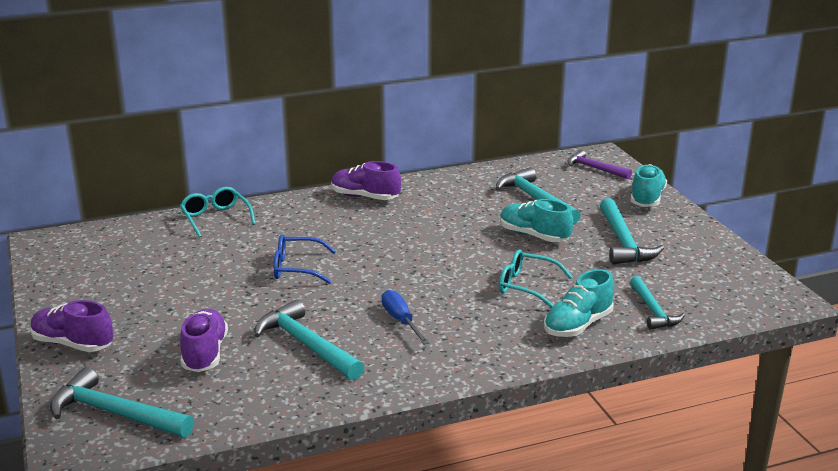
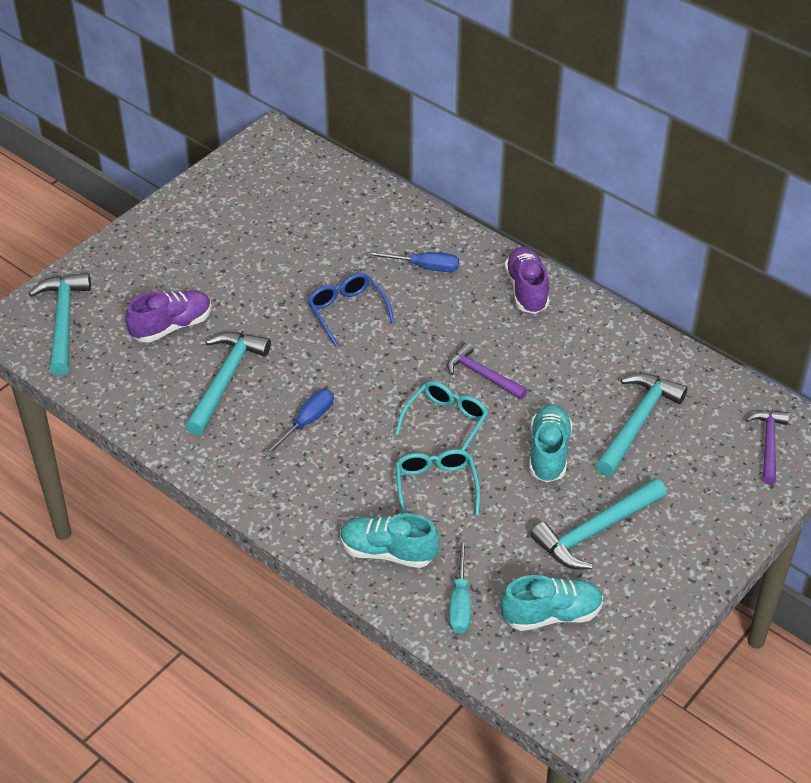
camera: 60 degrees right, 20 degrees up
purple shoe [30,300,113,352] -> none
turquoise glasses [180,187,255,238] -> turquoise glasses moved to [395,381,488,451]
turquoise shoe [630,164,667,207] -> turquoise shoe moved to [501,575,603,631]
turquoise hammer [630,276,685,330] -> turquoise screwdriver [449,539,471,634]
none -> blue screwdriver [367,251,459,272]
none -> purple hammer [447,342,527,400]

